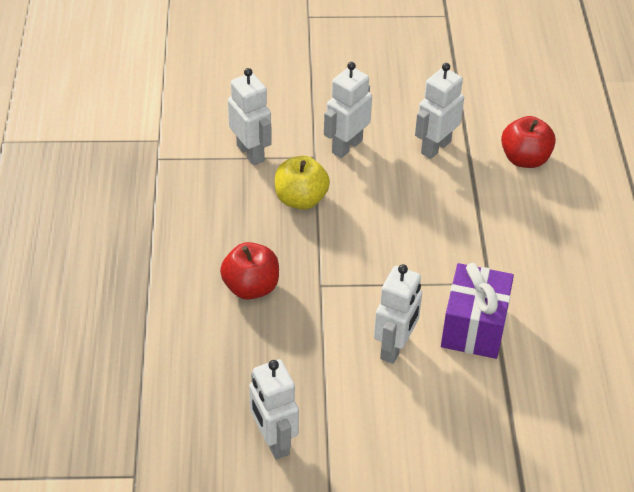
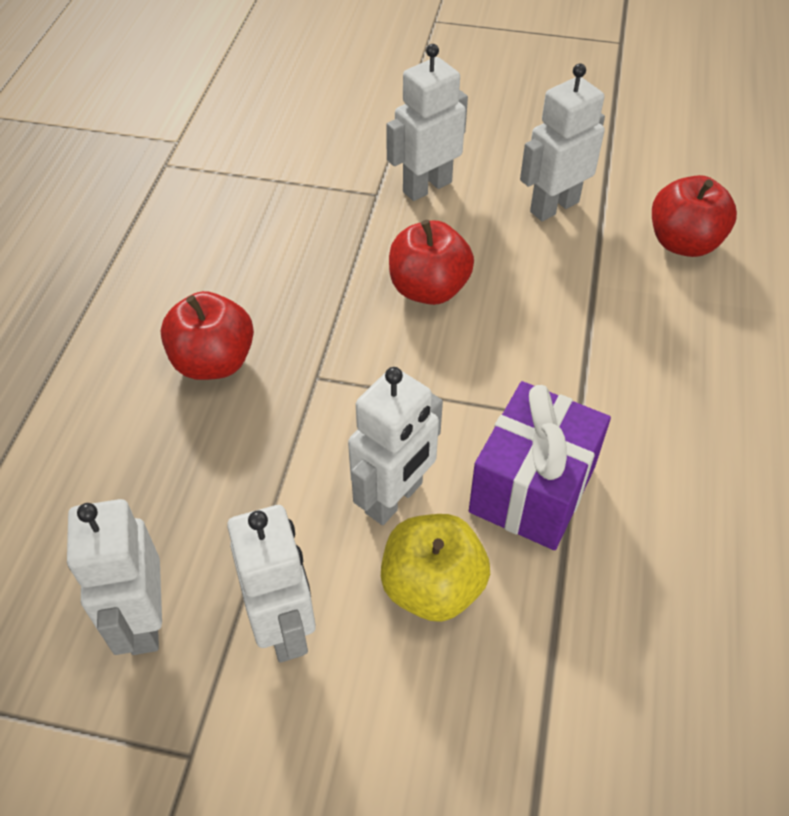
camera: 15 degrees right, 5 degrees up
white robot [228,68,272,165] -> white robot moved to [227,505,316,663]
yellow apple [275,156,330,210] -> yellow apple moved to [381,514,490,622]
none -> red apple [389,220,474,305]

